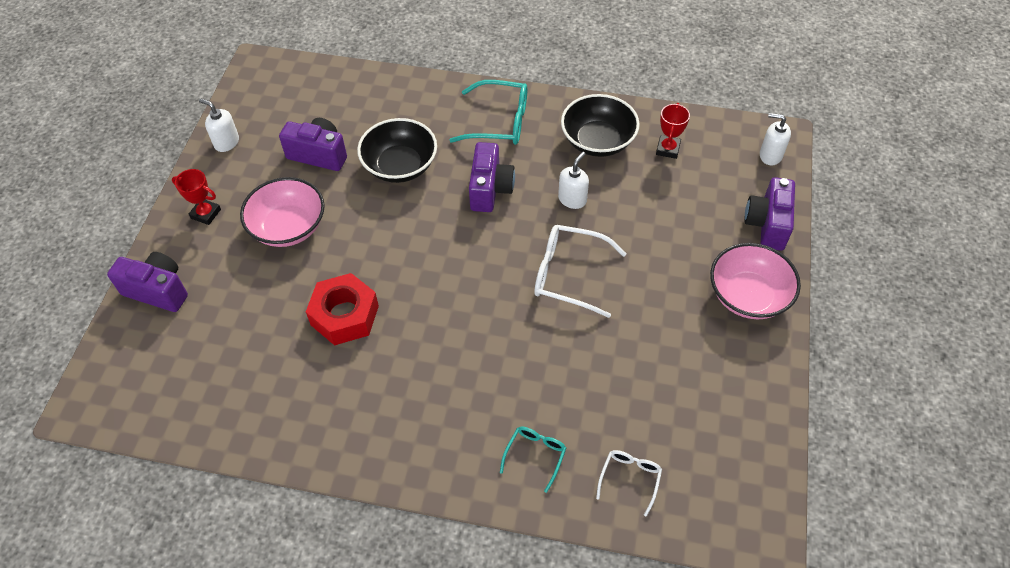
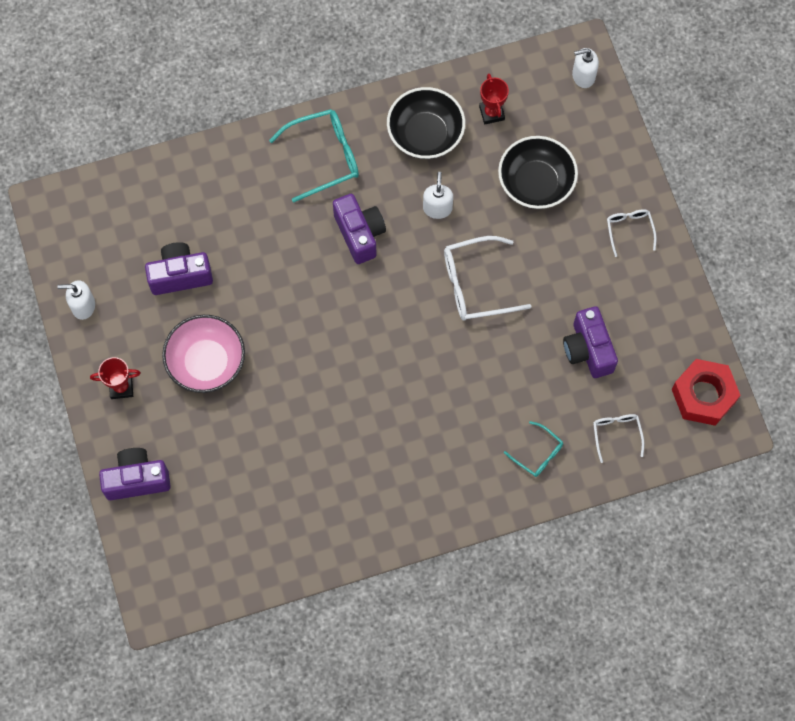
camera: 30 degrees left, 15 degrees up
red nut [306,273,379,345] -> red nut moved to [672,359,741,426]
black bowl [357,118,437,183] -> black bowl moved to [498,136,578,209]
turquoise glasses [500,427,566,493] -> turquoise glasses turned 135 degrees clockwise [504,421,563,477]
pink bowl [710,243,801,319] -> white glasses [607,209,657,257]
purple camera [744,177,795,251] -> purple camera moved to [563,306,618,378]

